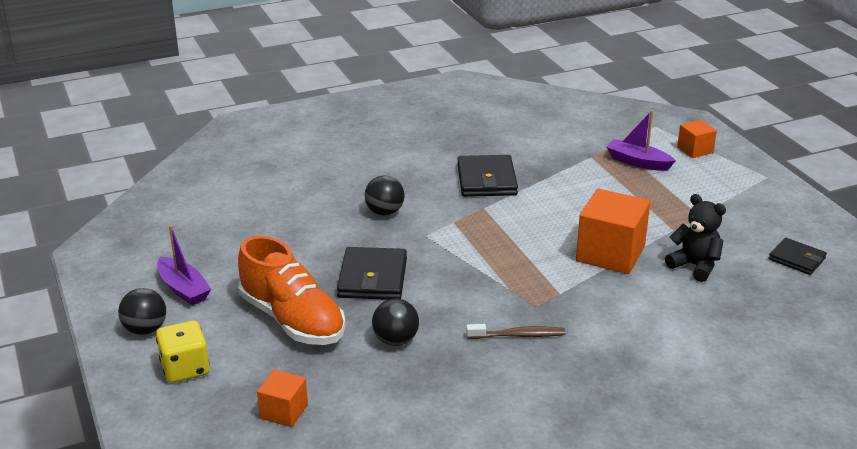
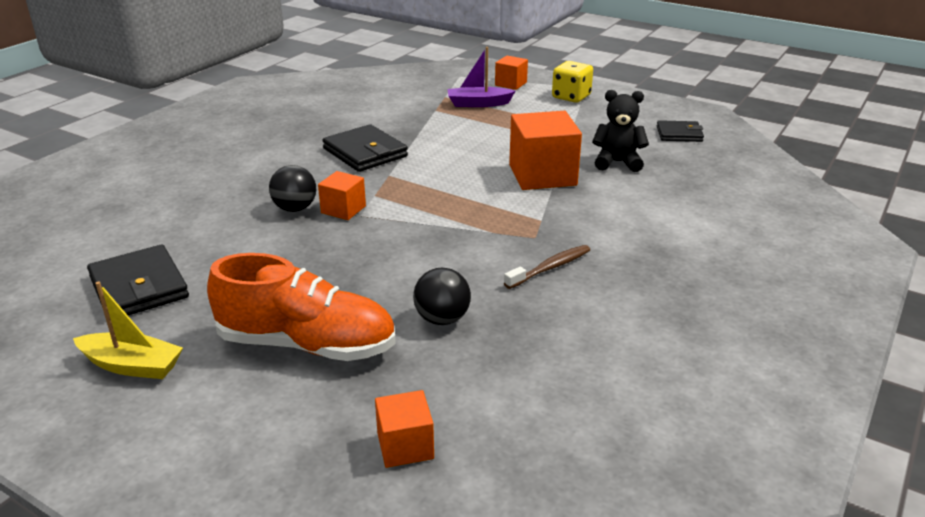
camera: 35 degrees left, 0 degrees up
black ball [118,288,166,335] -> none
yellow dice [156,321,210,383] -> yellow dice moved to [552,61,593,103]
purple boat [157,225,211,306] -> yellow boat [73,281,183,379]
black wallet [337,247,407,300] -> black wallet moved to [87,245,189,315]
none -> orange cube [318,171,366,220]

